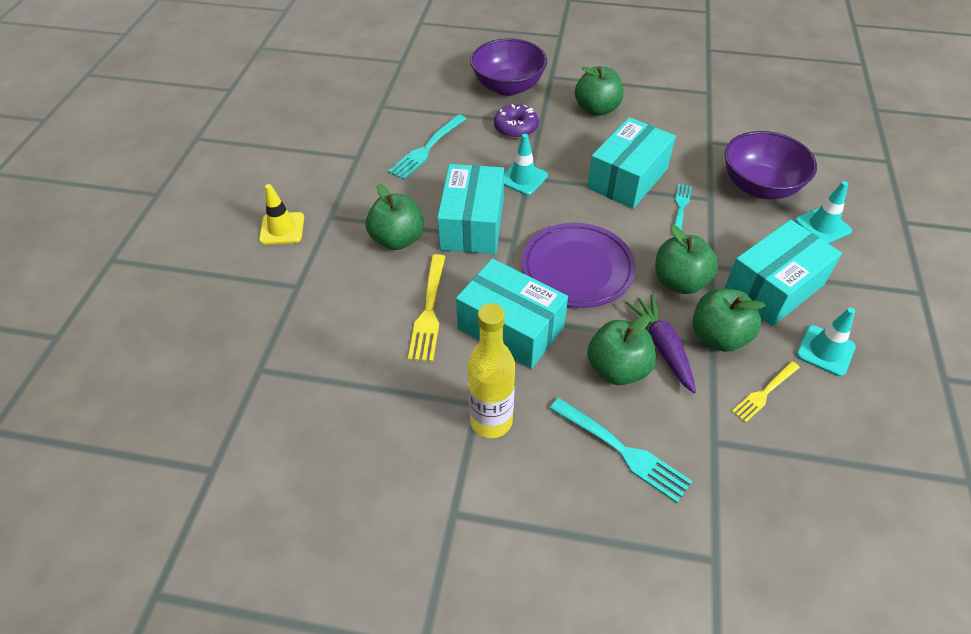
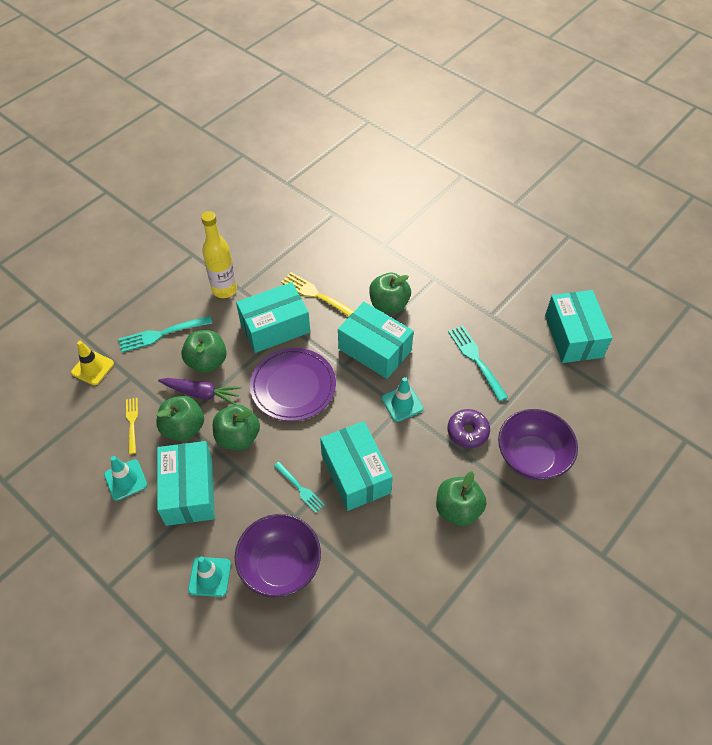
camera: 120 degrees right, 5 degrees up
yellow traffic cone [259,184,304,245] -> yellow traffic cone moved to [71,341,114,385]
none -> turquoise box [545,290,613,363]

